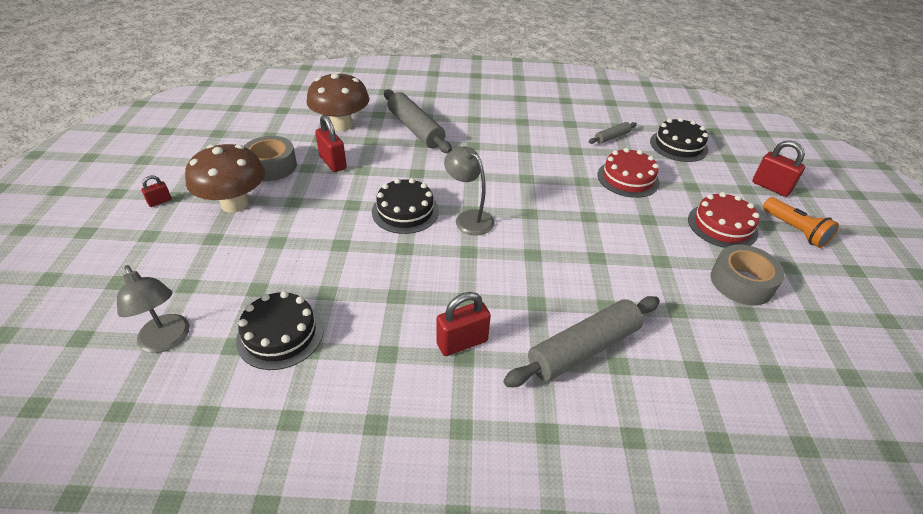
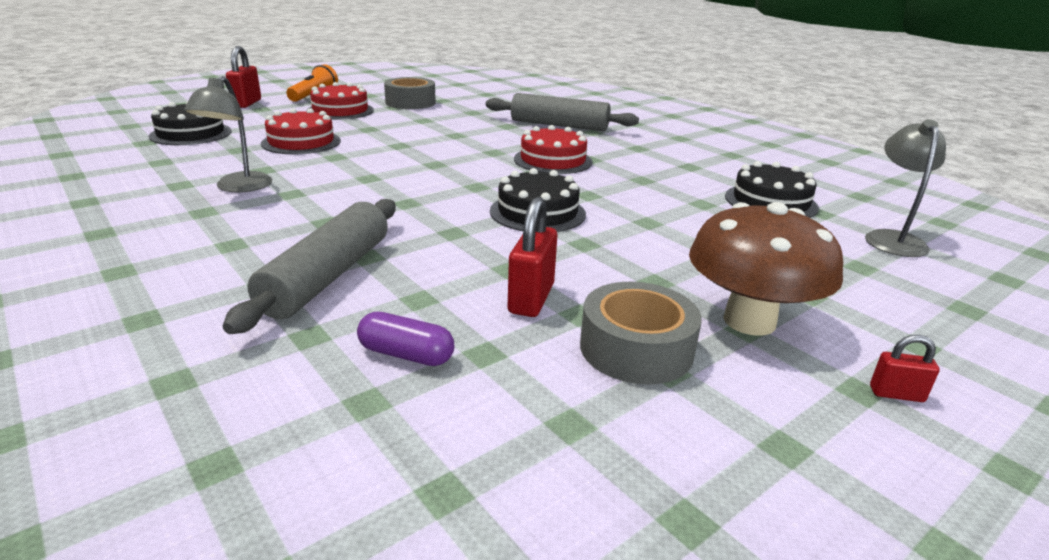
camera: 130 degrees left, 15 degrees down
brown mushroom [307,72,369,131] -> purple capsule [357,312,454,366]
red padlock [436,292,491,356] -> none
grey lamp [444,147,495,235] -> grey lamp moved to [184,76,272,192]
grey rolling pin [589,122,637,144] -> none
none -> red cake [514,125,592,174]

